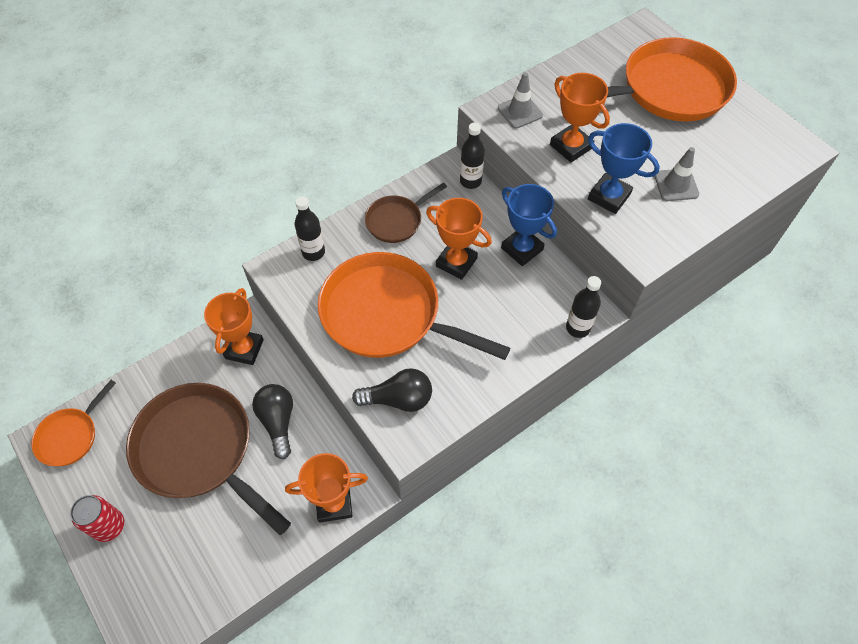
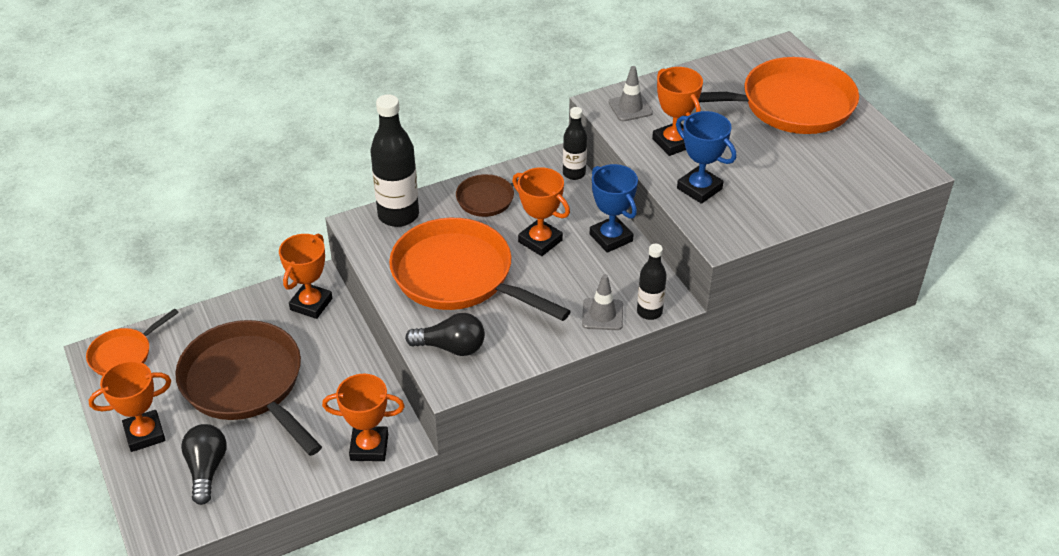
camera: 10 degrees right, 15 degrees down
red can [70,495,124,542] -> orange trophy [89,361,171,452]
black light bulb [252,384,293,459] -> black light bulb moved to [181,424,227,505]
black bottle [295,196,325,261] -> black bottle [370,95,419,227], size x1.73
grey traffic cone [654,147,699,201] -> grey traffic cone moved to [582,274,623,330]

